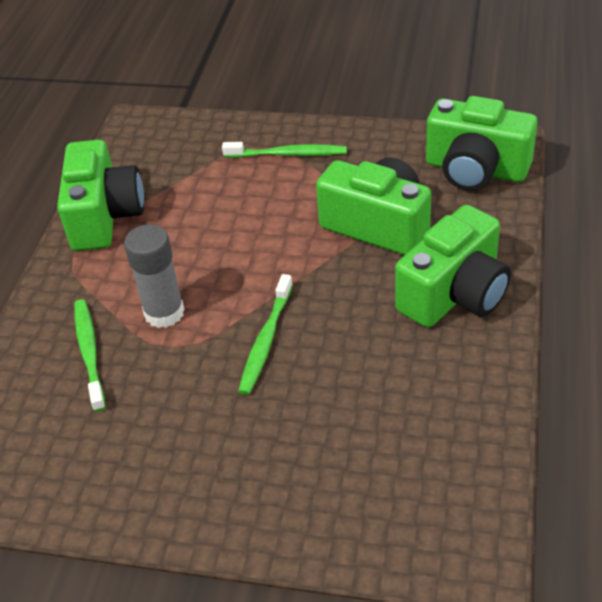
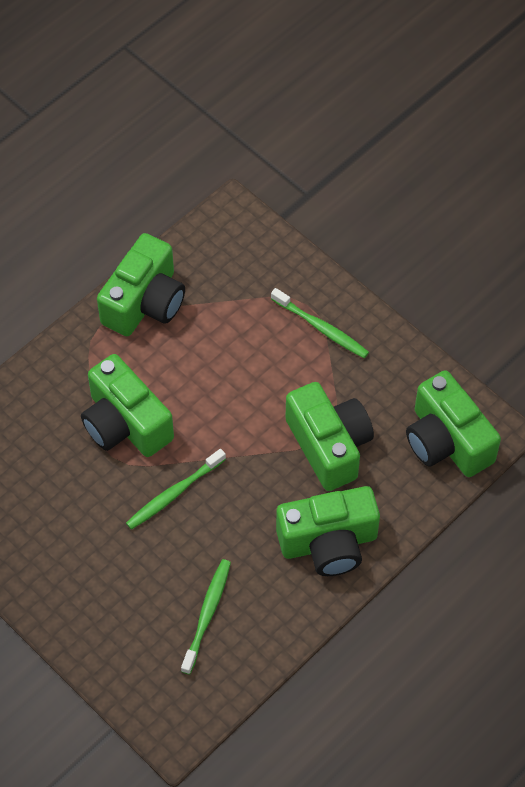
camera: 30 degrees right, 15 degrees up
green toothbrush [74,299,106,412] -> green toothbrush moved to [181,559,231,675]
grey glue stick [124,225,185,328] -> green camera [81,354,174,457]

